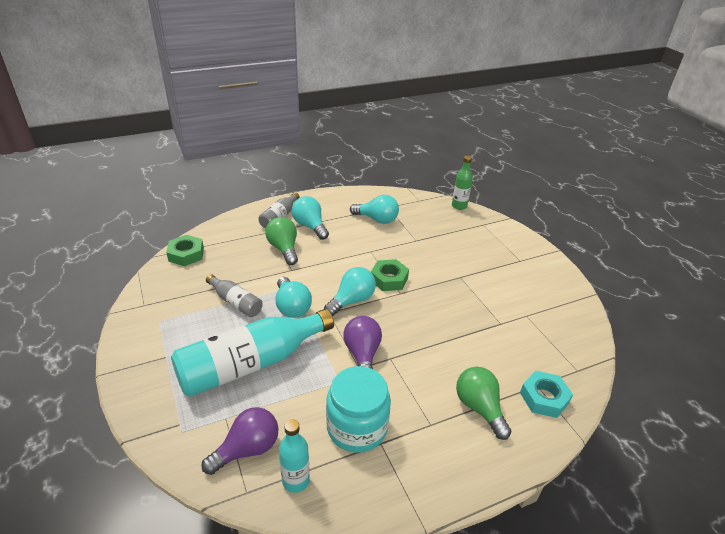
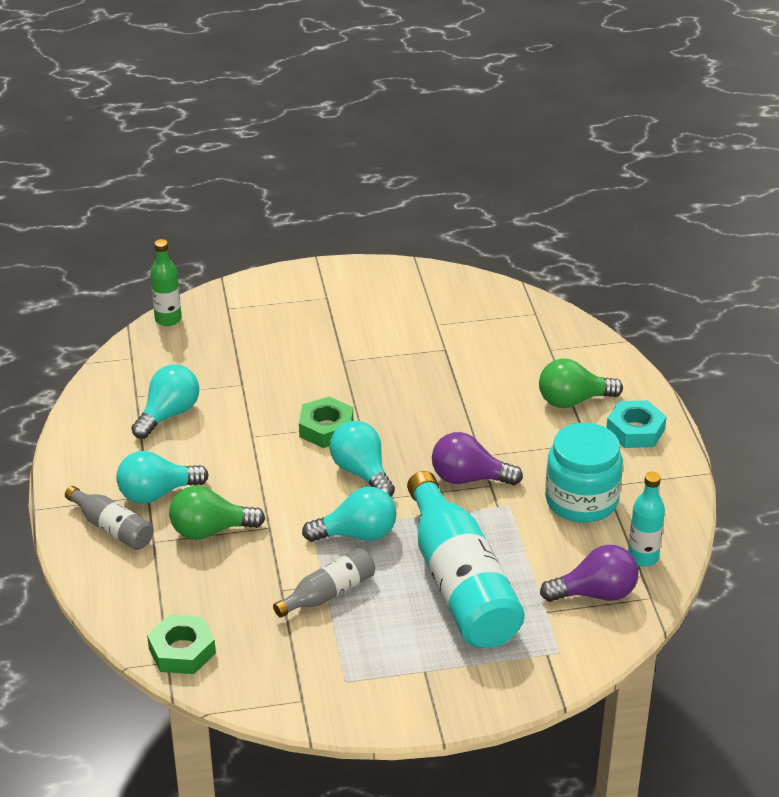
camera: 75 degrees left, 0 degrees up
purple light bulb [201,407,279,475] -> purple light bulb turned 105 degrees clockwise [540,545,639,602]
turquoise nut [520,371,573,418] -> turquoise nut moved to [606,400,667,448]

